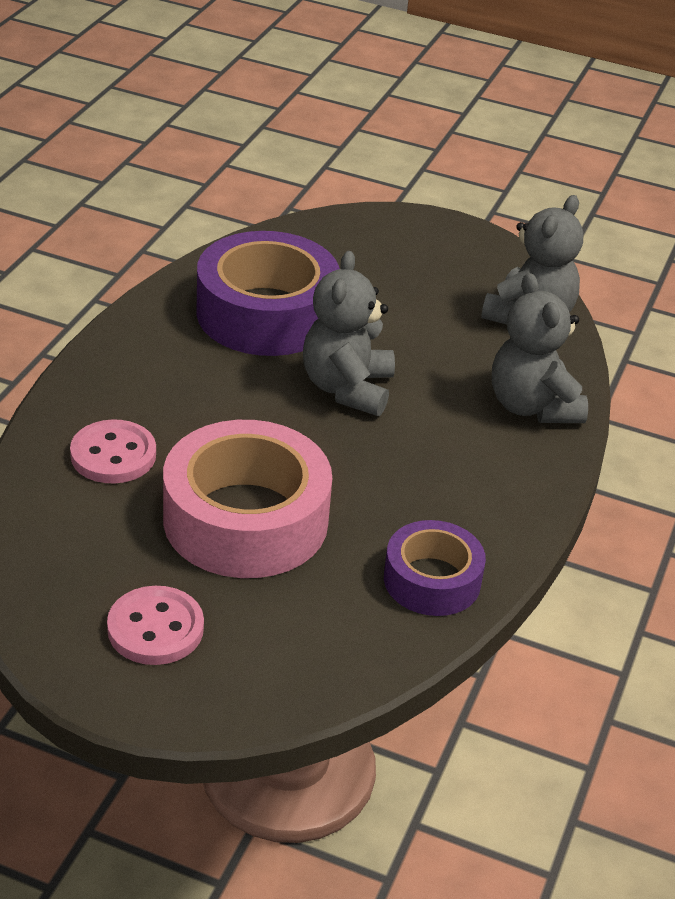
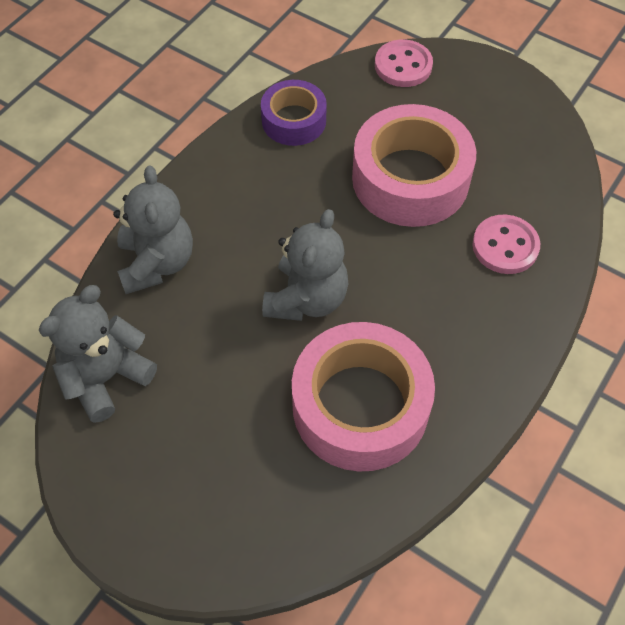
camera: 165 degrees left, 20 degrees up
pink button [107,586,204,665] -> pink button moved to [375,39,433,87]
purple tape [196,231,340,356] -> pink tape [292,322,435,472]

